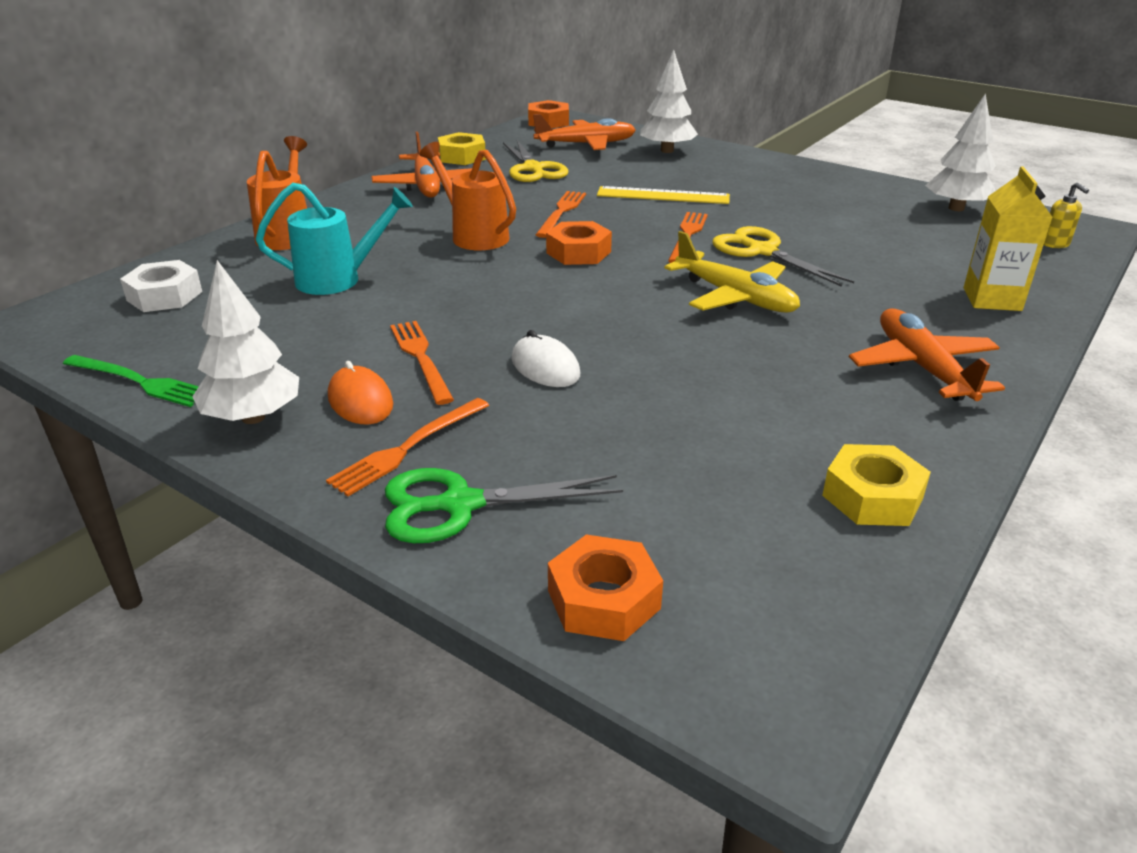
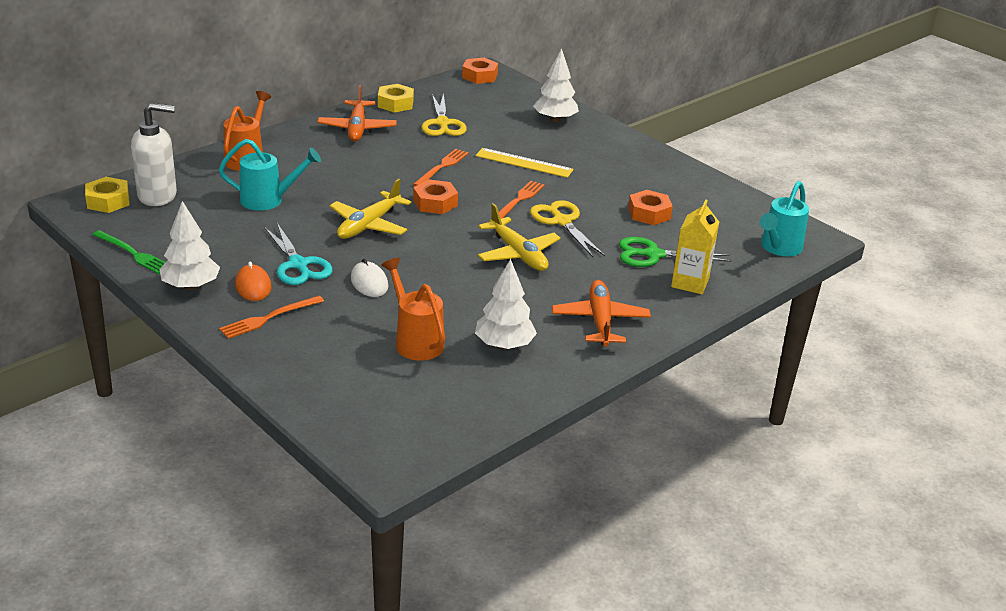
camera: 10 degrees right, 0 degrees up
white nut [120,260,202,312] -> white soap dispenser [131,103,177,206]
green scissors [385,468,623,543] -> green scissors moved to [619,237,731,267]
orange fork [390,321,454,405] -> turquoise scissors [264,223,333,285]
orange watering can [419,142,516,250] -> orange watering can moved to [381,258,445,361]
orange plane [533,114,636,150] -> none
orange nut [548,535,663,641] -> orange nut moved to [628,190,673,225]
yellow nut [822,444,931,526] -> yellow nut moved to [85,177,130,213]
white tree [926,93,996,211] -> white tree moved to [475,259,537,350]
yellow soap dispenser [1044,182,1089,248] -> turquoise watering can [760,181,809,257]
none -> yellow plane [330,179,411,239]

